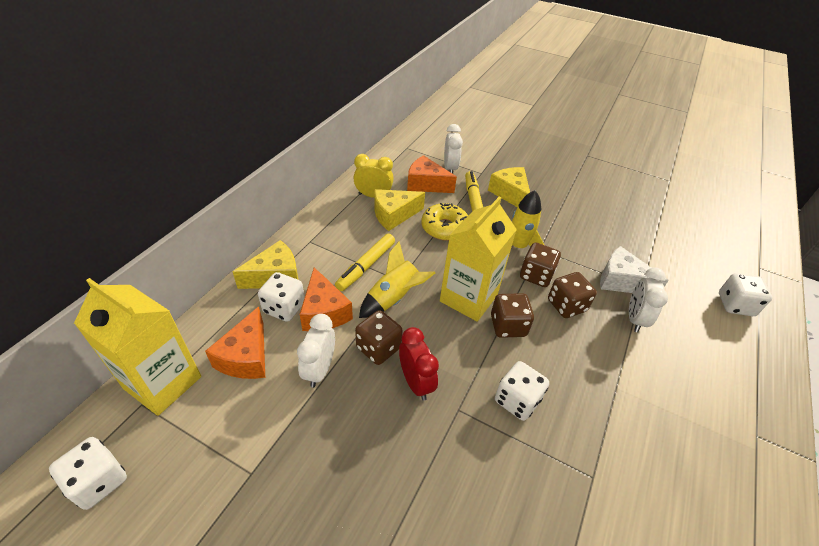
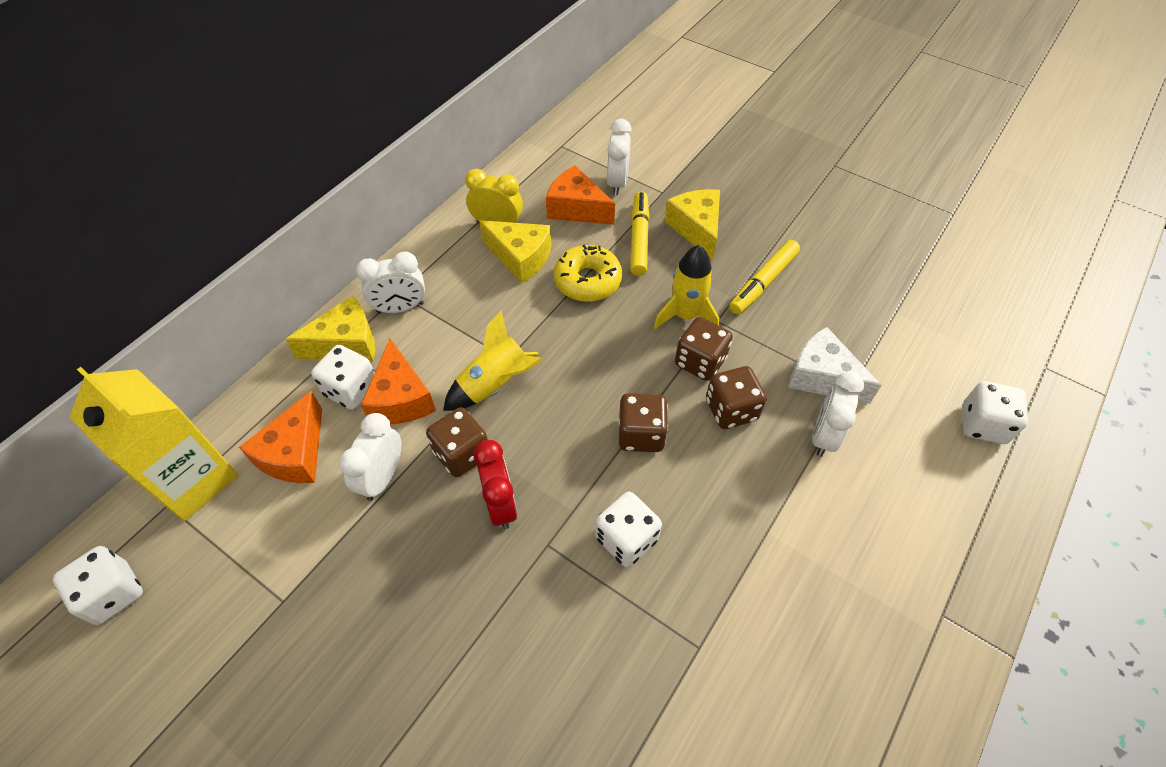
camera: 10 degrees right, 10 degrees up
yellow marker [335,234,395,291] -> yellow marker moved to [729,240,800,314]
yellow cheese [374,189,425,231] -> yellow cheese turned 135 degrees counterclockwise [479,220,552,283]
yellow carton [440,196,517,322] -> none
none -> white clock [356,251,425,313]

